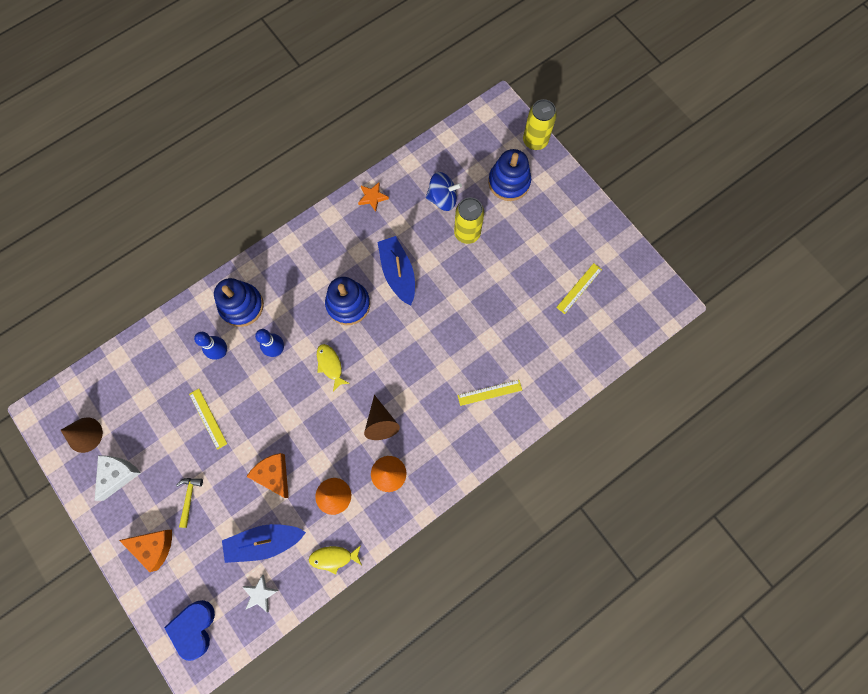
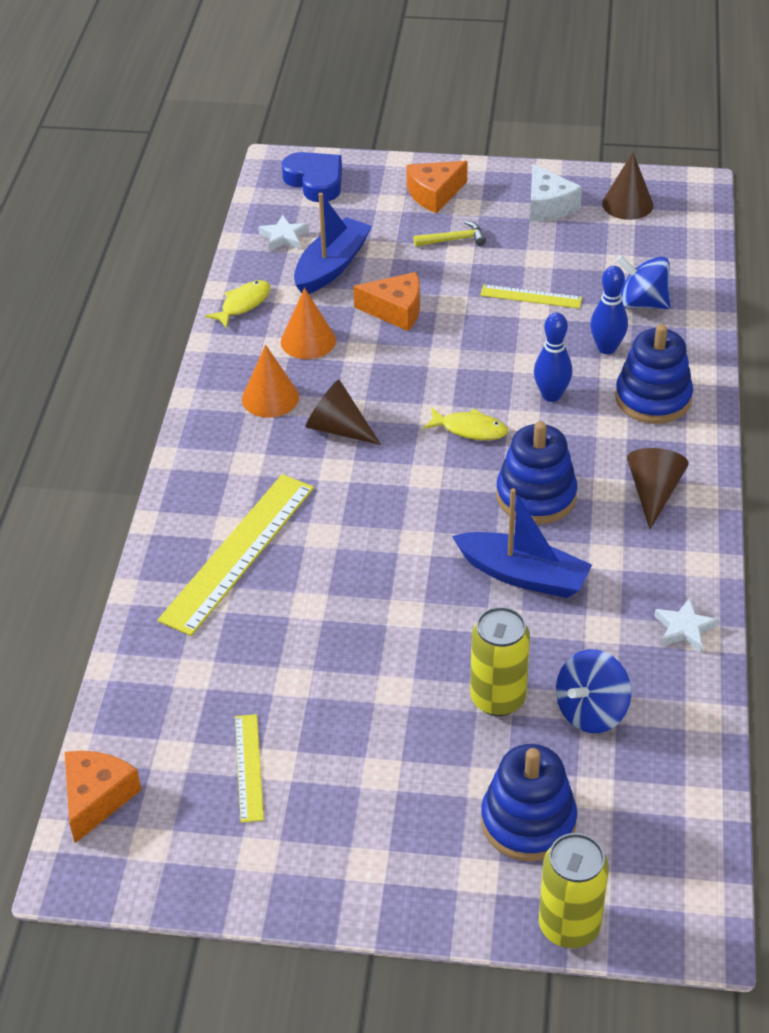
camera: 135 degrees right, 30 degrees down
yellow hammer [176,478,203,528] -> yellow hammer turned 60 degrees counterclockwise [414,221,486,246]
orange star [358,182,389,212] -> white star [655,598,719,652]
yellow ruler [458,380,522,406] -> yellow ruler [158,474,314,636], size x1.96
none -> orange cheese [65,751,141,843]
none -> blue spinning top [616,255,670,309]
none -> brown cone [627,448,689,529]

